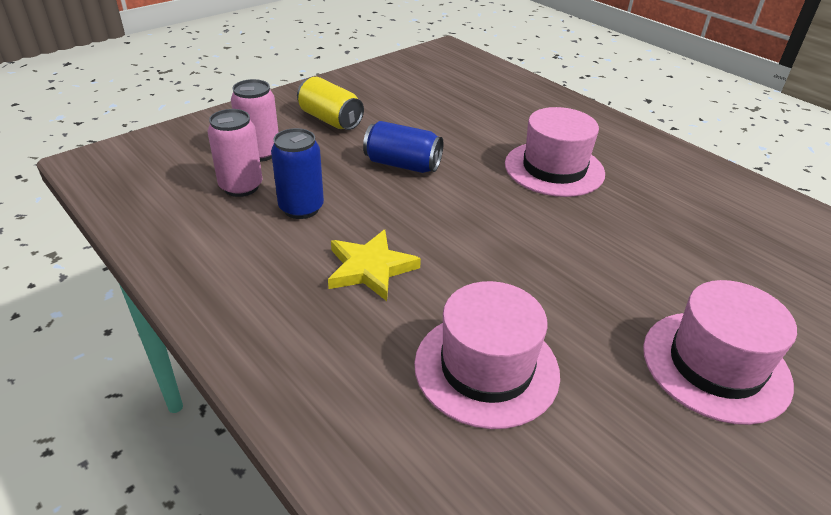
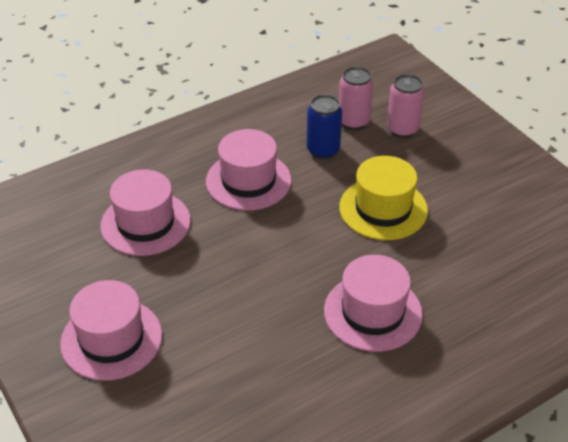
camera: 100 degrees right, 5 degrees up
yellow can [297,77,364,130] -> none
yellow star [328,230,421,301] -> pink hat [206,129,291,211]
blue can [363,121,443,173] -> yellow hat [339,156,428,240]

